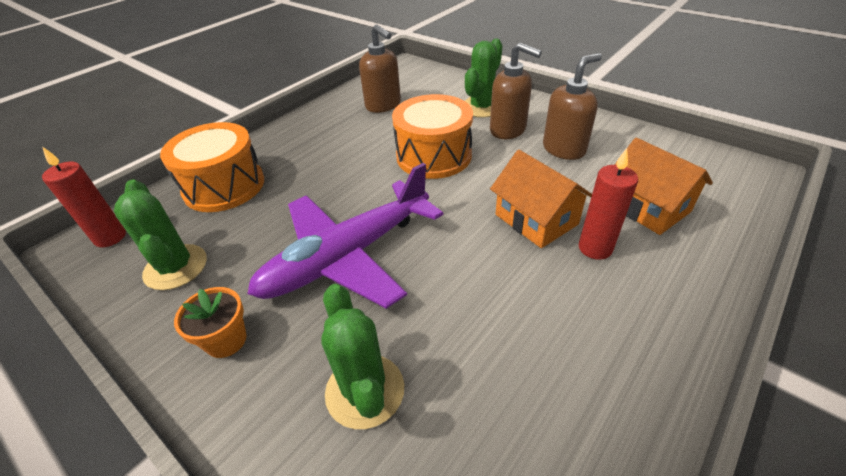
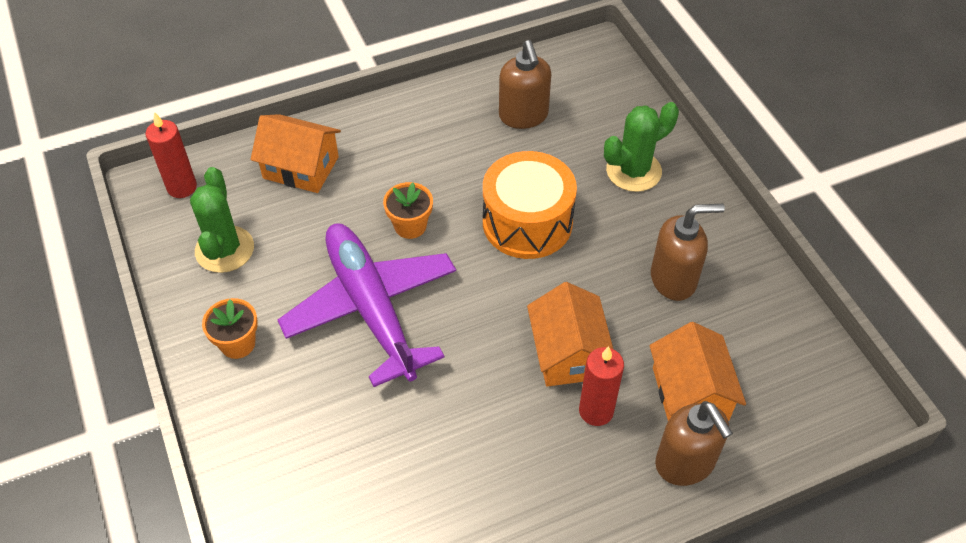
camera: 25 degrees right, 10 degrees up
orange drum [160,122,264,212] -> orange house [251,114,341,193]
purple plane [247,163,443,309] -> purple plane turned 75 degrees clockwise [278,223,456,387]
green cactus [321,284,404,429] -> none
brown soap dispenser [490,43,542,139] -> brown soap dispenser moved to [655,401,733,486]
none -> orange flower pot [383,182,433,239]

